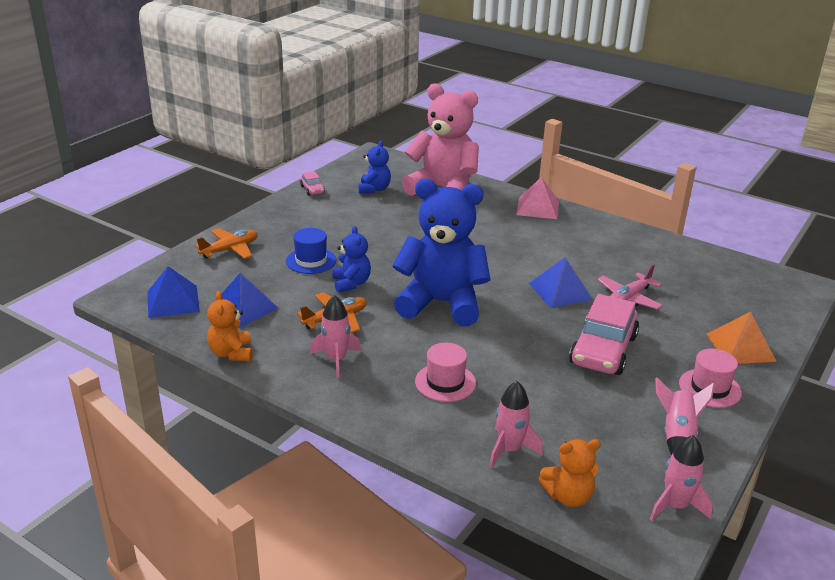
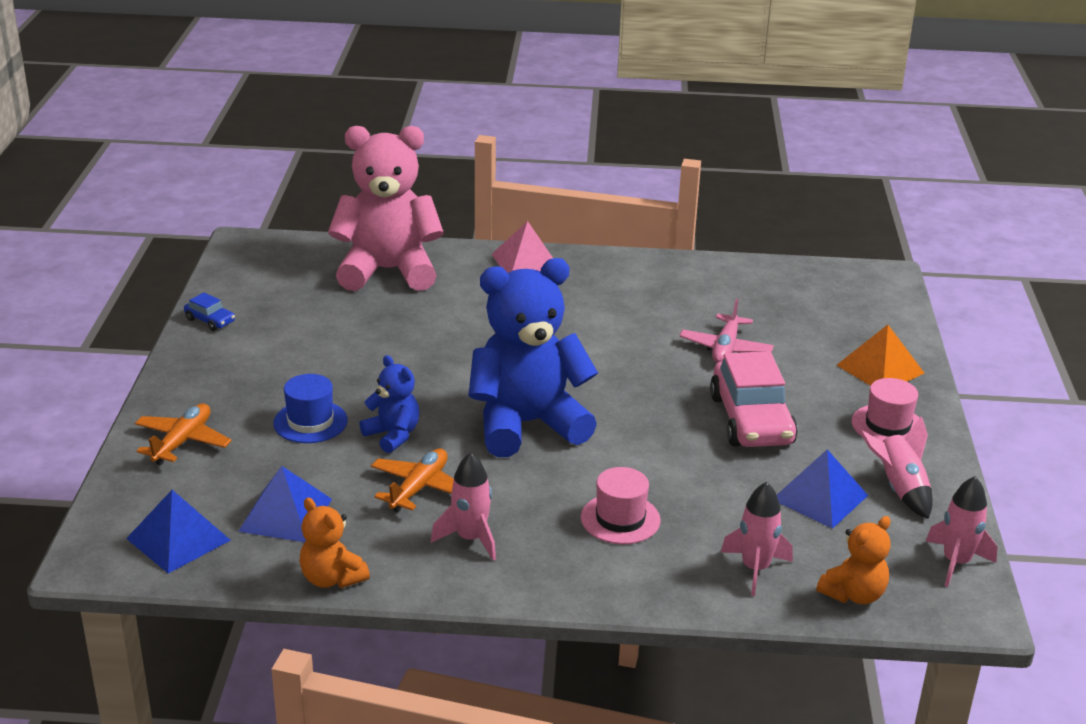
camera: 30 degrees left, 0 degrees up
pink car [300,171,325,196] -> blue car [184,292,235,331]
blue teddy bear [358,141,391,194] -> none
blue pyramid [529,257,593,308] -> blue pyramid moved to [777,449,868,529]

